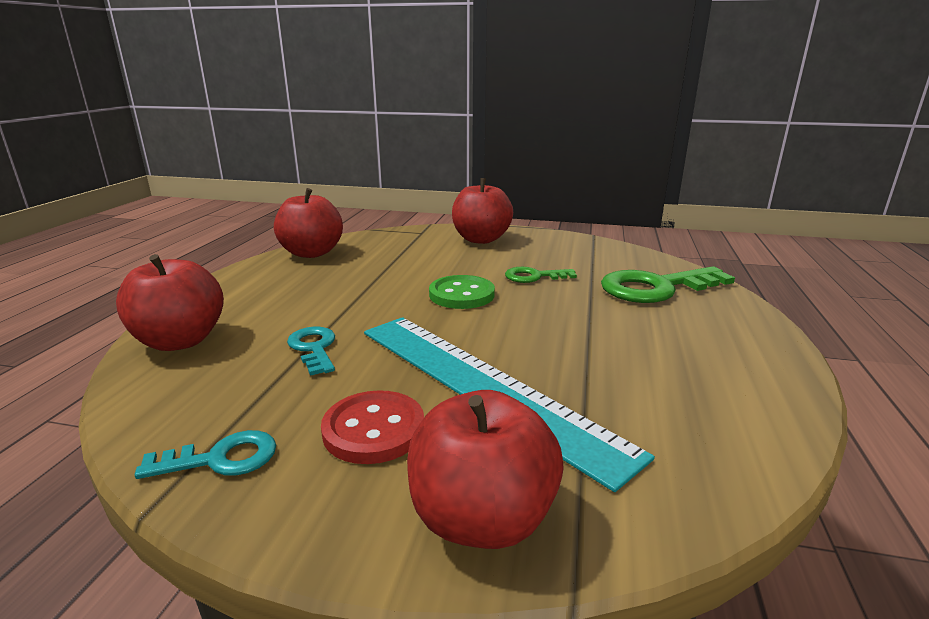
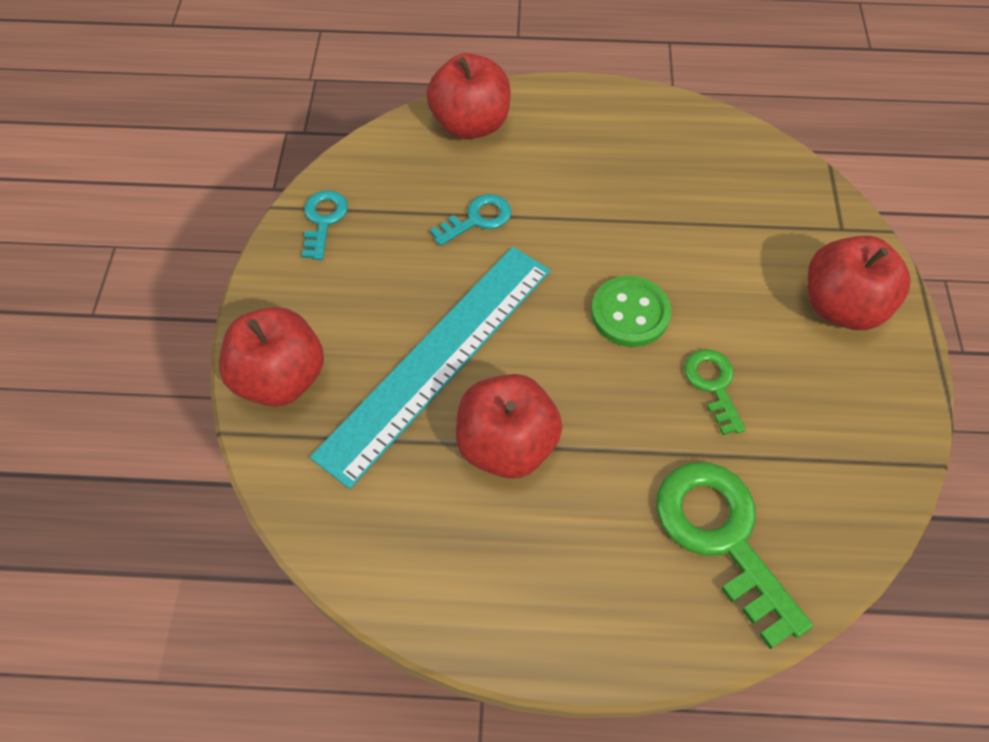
camera: 80 degrees right, 35 degrees up
turquoise key [135,430,276,479] -> turquoise key turned 150 degrees counterclockwise [302,190,348,260]
red apple [274,188,343,258] -> red apple moved to [456,374,562,479]
red button [321,390,424,464] -> none

